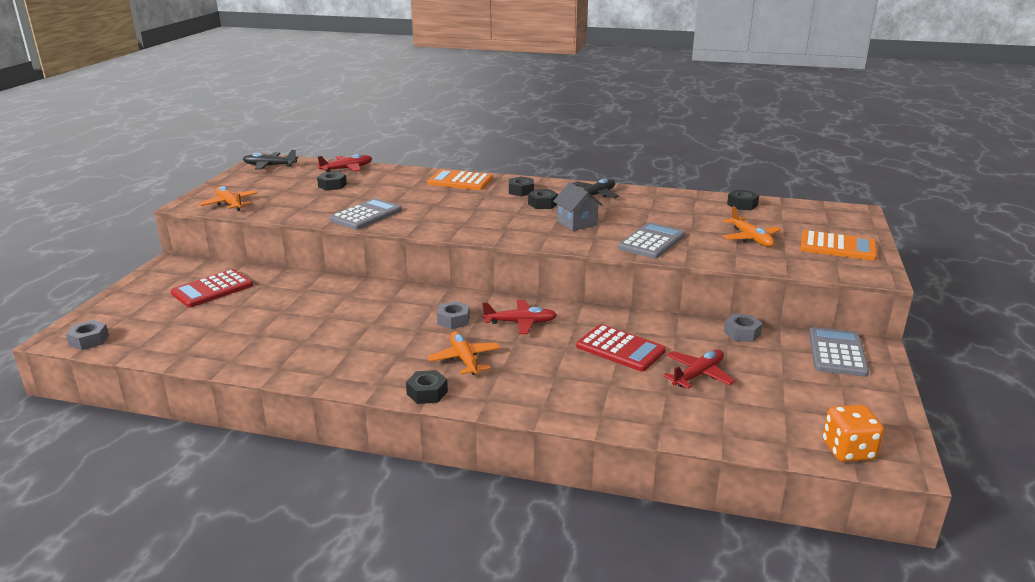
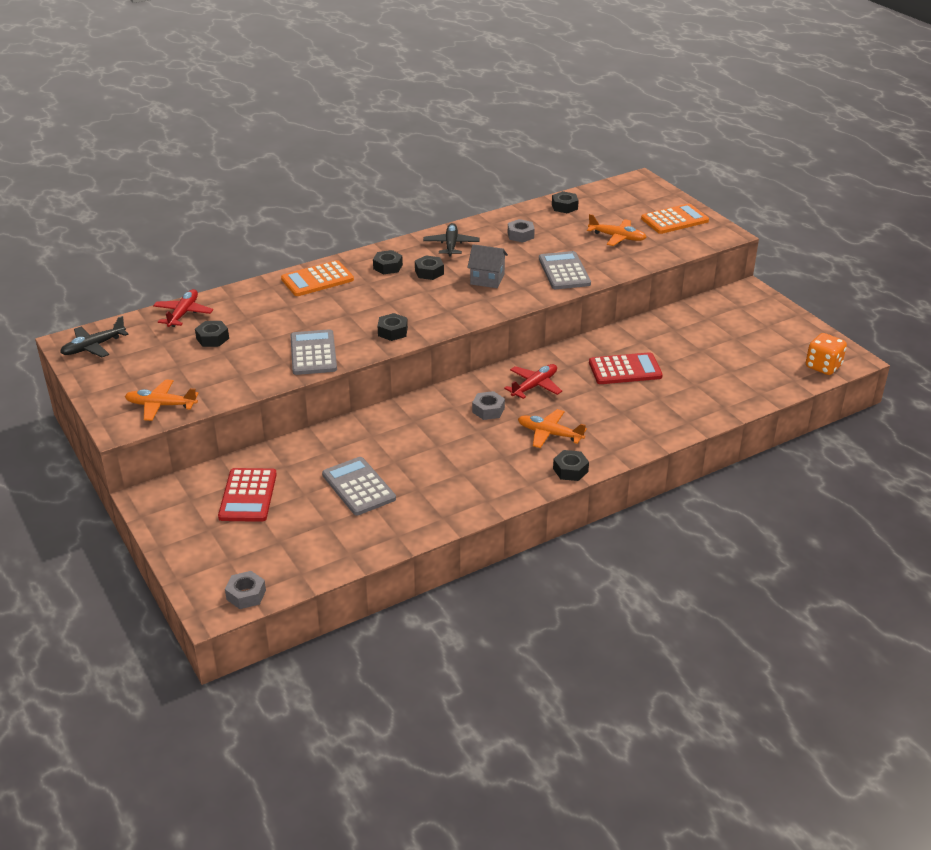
camera: 45 degrees left, 10 degrees up
red plane [663,350,735,389] -> none
grey nut [724,314,763,342] -> grey nut moved to [508,219,535,243]
grey calculator [809,327,869,377] -> grey calculator moved to [322,457,396,515]
none -> black nut [378,313,408,341]

